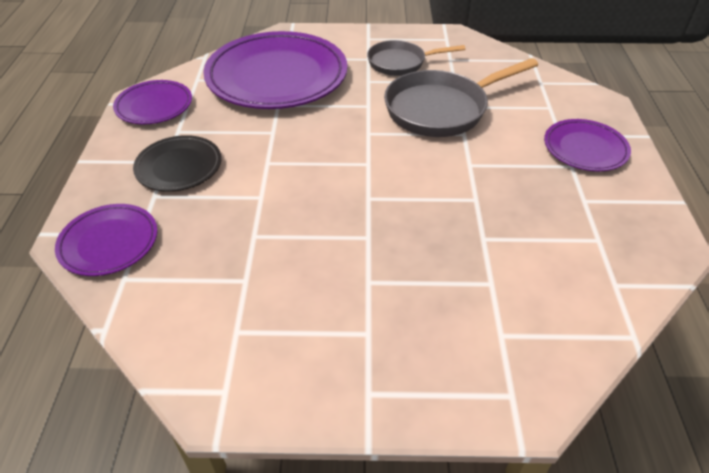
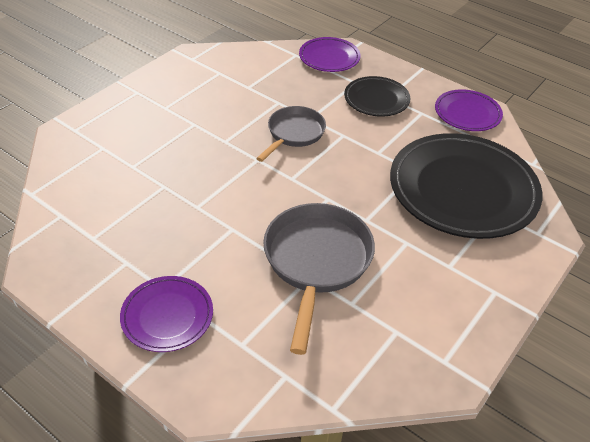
camera: 125 degrees right, 0 degrees up
purple plate [203,31,347,109] -> black plate [390,133,542,239]
grey pan [367,40,465,76] -> grey pan moved to [256,106,326,162]

